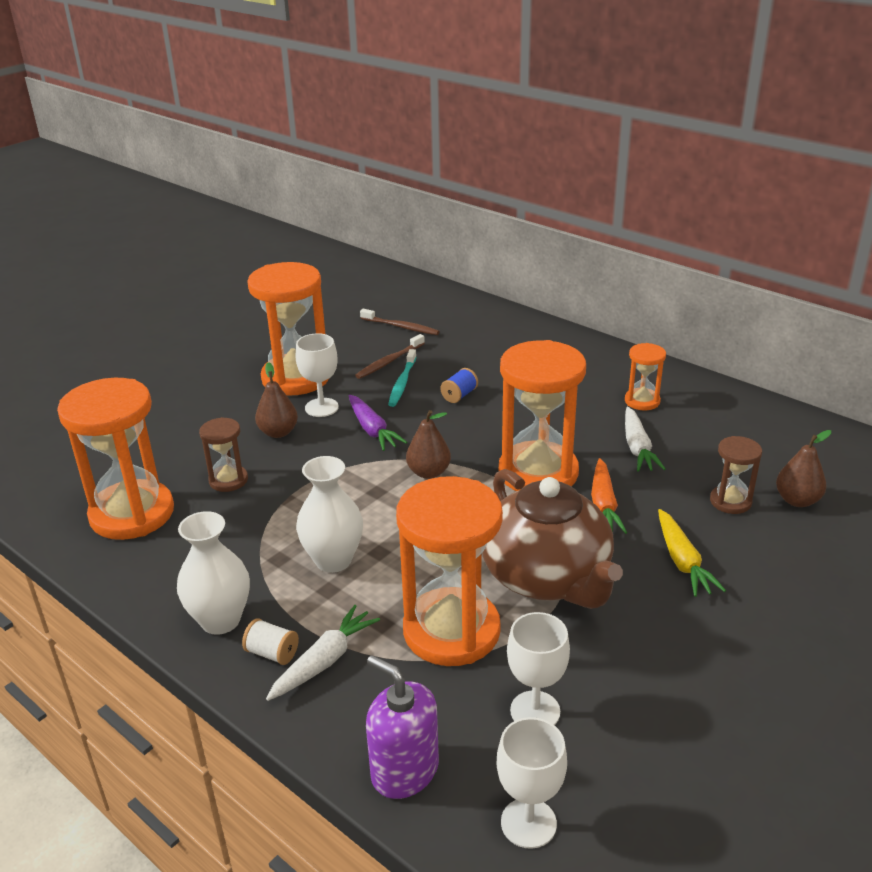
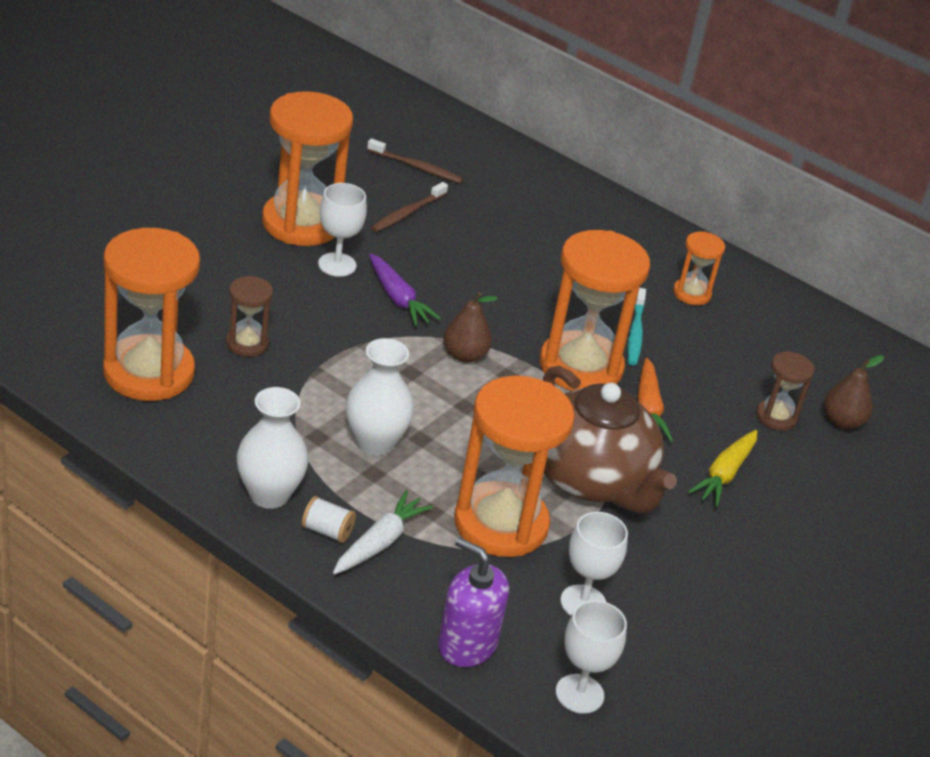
camera: 10 degrees left, 5 degrees up
brown pear [255,362,298,438] -> none
turquoise toothbrush [388,349,416,407] -> turquoise toothbrush moved to [628,288,646,366]
blue spool [440,368,478,403] -> none
white carrot [625,407,665,472] -> none
yellow carrot [658,509,726,597] -> yellow carrot turned 45 degrees clockwise [688,430,757,507]

